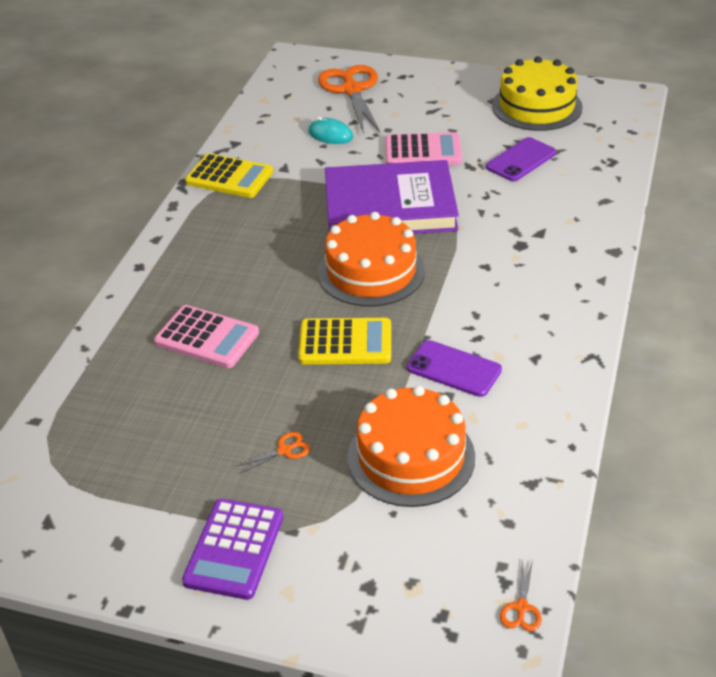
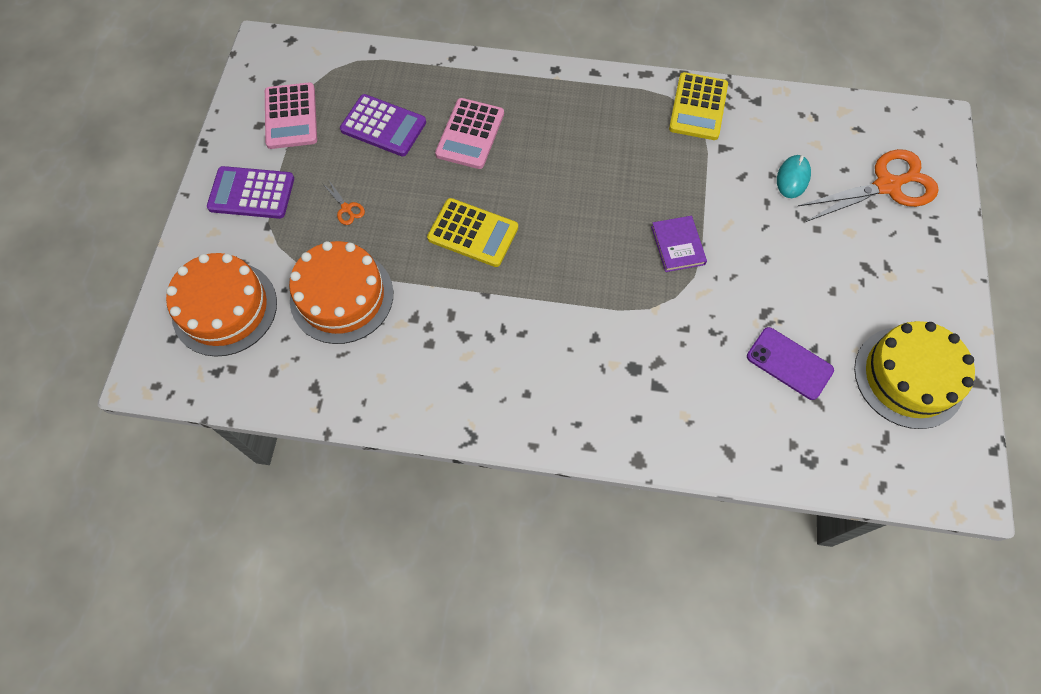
camera: 80 degrees right, 25 degrees up
yellow calculator [298,318,391,365] -> yellow calculator turned 60 degrees counterclockwise [427,198,518,267]
orange cake [318,212,425,307] -> orange cake moved to [166,253,277,357]
purple book [325,160,459,234] -> purple book [651,216,707,272], size x0.43
pink calculator [385,132,462,165] -> pink calculator moved to [265,82,317,149]
purple phone [407,340,502,397] -> none
orange scissors [500,559,542,632] -> none
none -> purple calculator [340,94,426,156]

